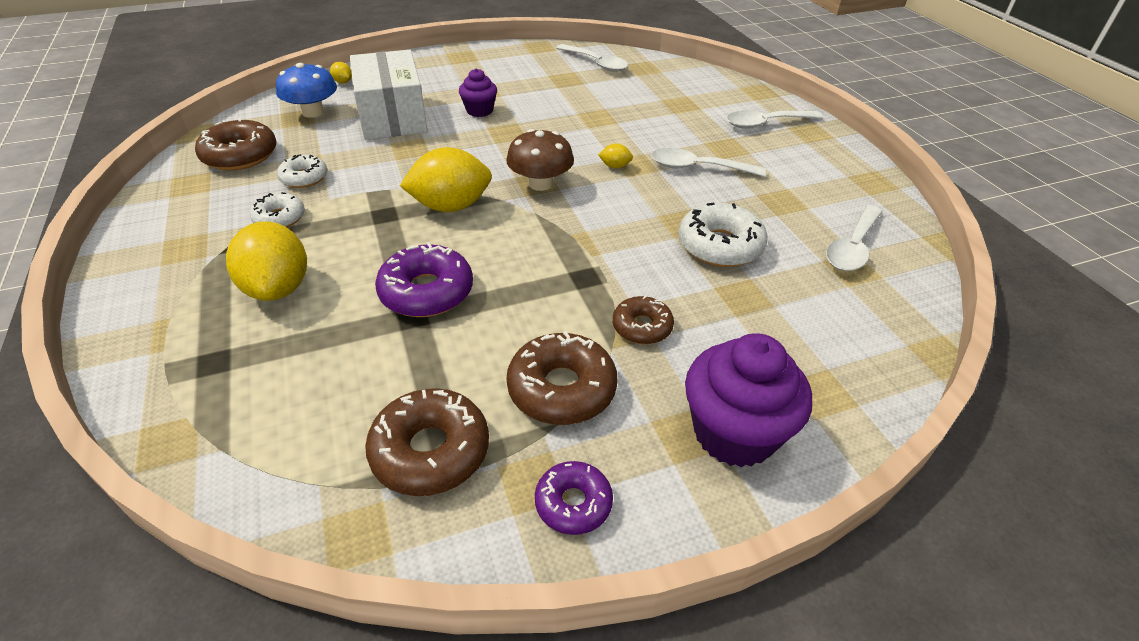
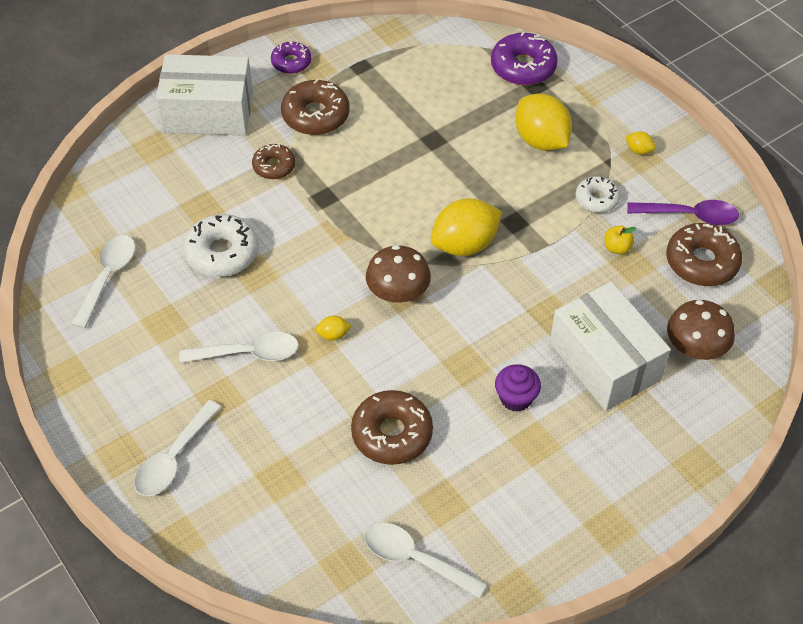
camera: 165 degrees right, 10 degrees up
blue mushroom [276,63,337,118] -> brown mushroom [667,300,735,360]
white donut [277,154,327,188] -> yellow apple [604,226,636,254]
yellow lemon [330,62,352,84] -> yellow lemon moved to [625,131,655,155]
brown donut [365,388,489,496] -> brown donut moved to [351,390,433,465]
purple donut [375,242,473,317] -> purple donut moved to [491,32,558,85]
purple cupcake [685,333,812,467] -> white box [156,54,253,136]
white spoon [727,110,823,129] -> white spoon turned 150 degrees clockwise [134,400,221,496]
none -> purple spoon [627,200,739,225]

